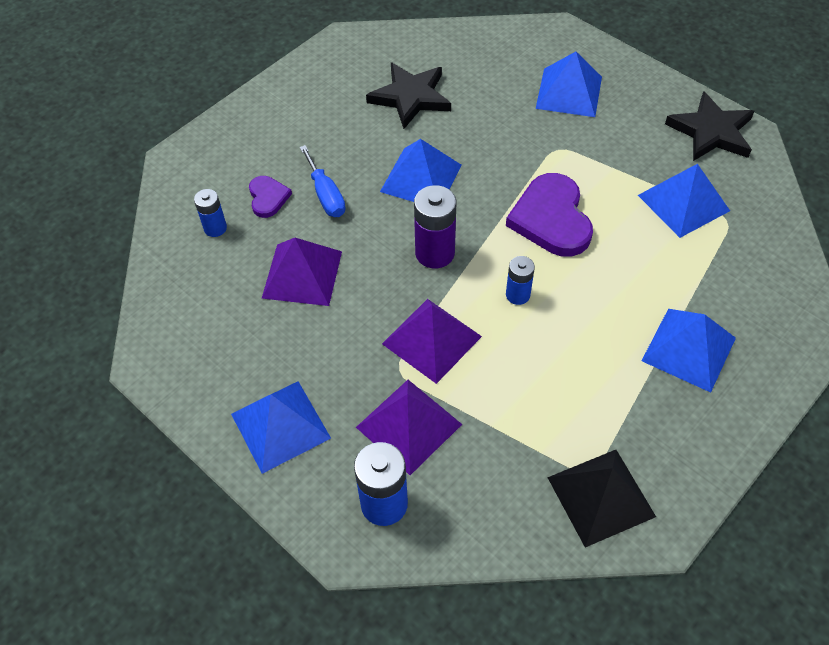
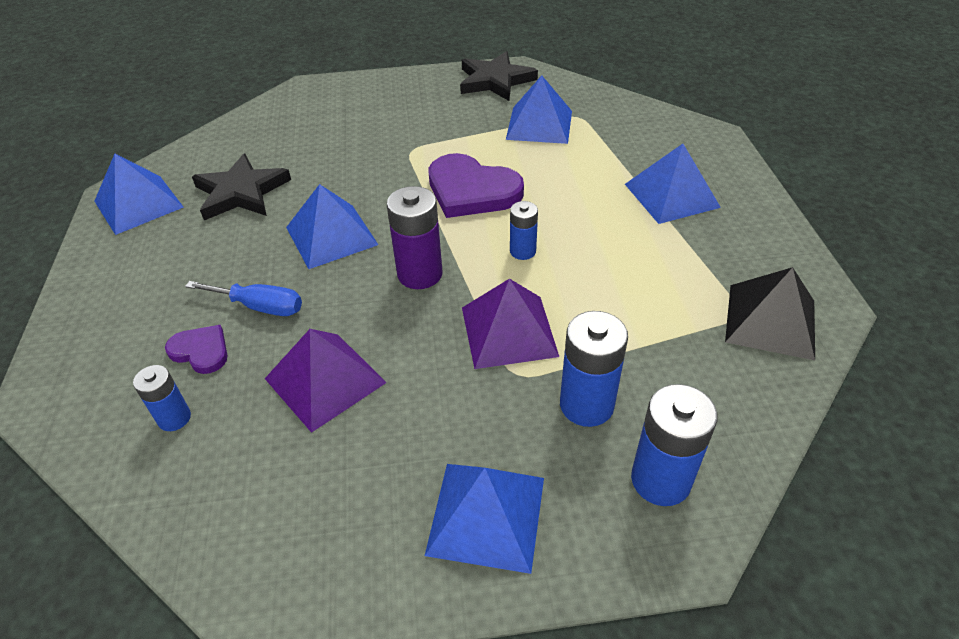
camera: 50 degrees left, 10 degrees down
purple pyramid [356,380,462,475] -> blue battery [560,311,628,427]
blue pyramid [536,52,602,117] -> blue pyramid moved to [94,154,184,235]

